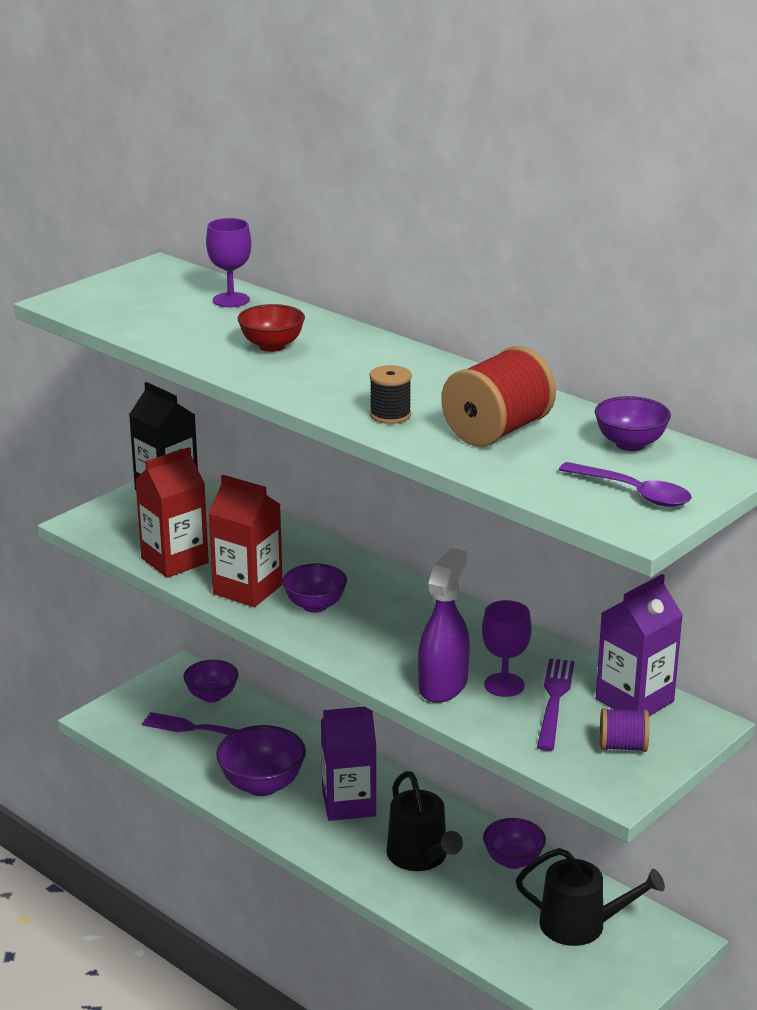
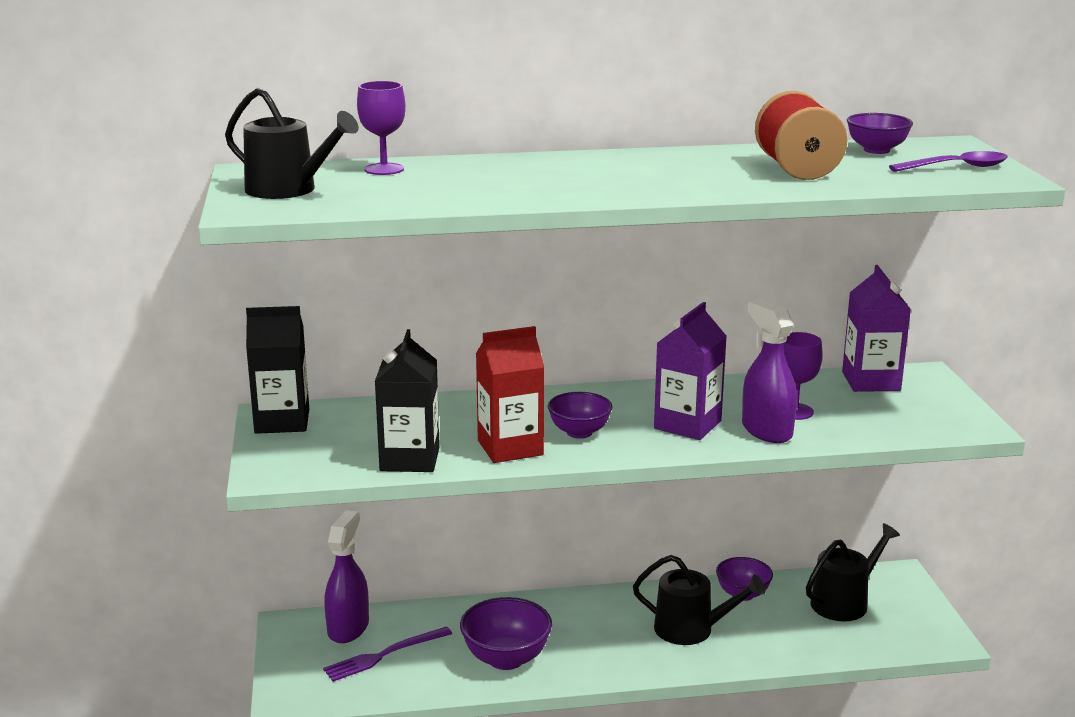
camera: 50 degrees left, 5 degrees down
red carton [135,447,209,578] -> black carton [375,329,440,472]
purple bowl [183,660,238,702] -> purple spray bottle [324,510,369,643]
red bowl [238,304,305,352] -> none
purple carton [321,707,376,821] -> purple carton moved to [654,302,727,440]
black spool [369,365,412,424] -> none
purple fork [537,658,575,751] -> none
purple spool [600,708,649,752] -> none
none -> black watering can [225,88,359,199]

